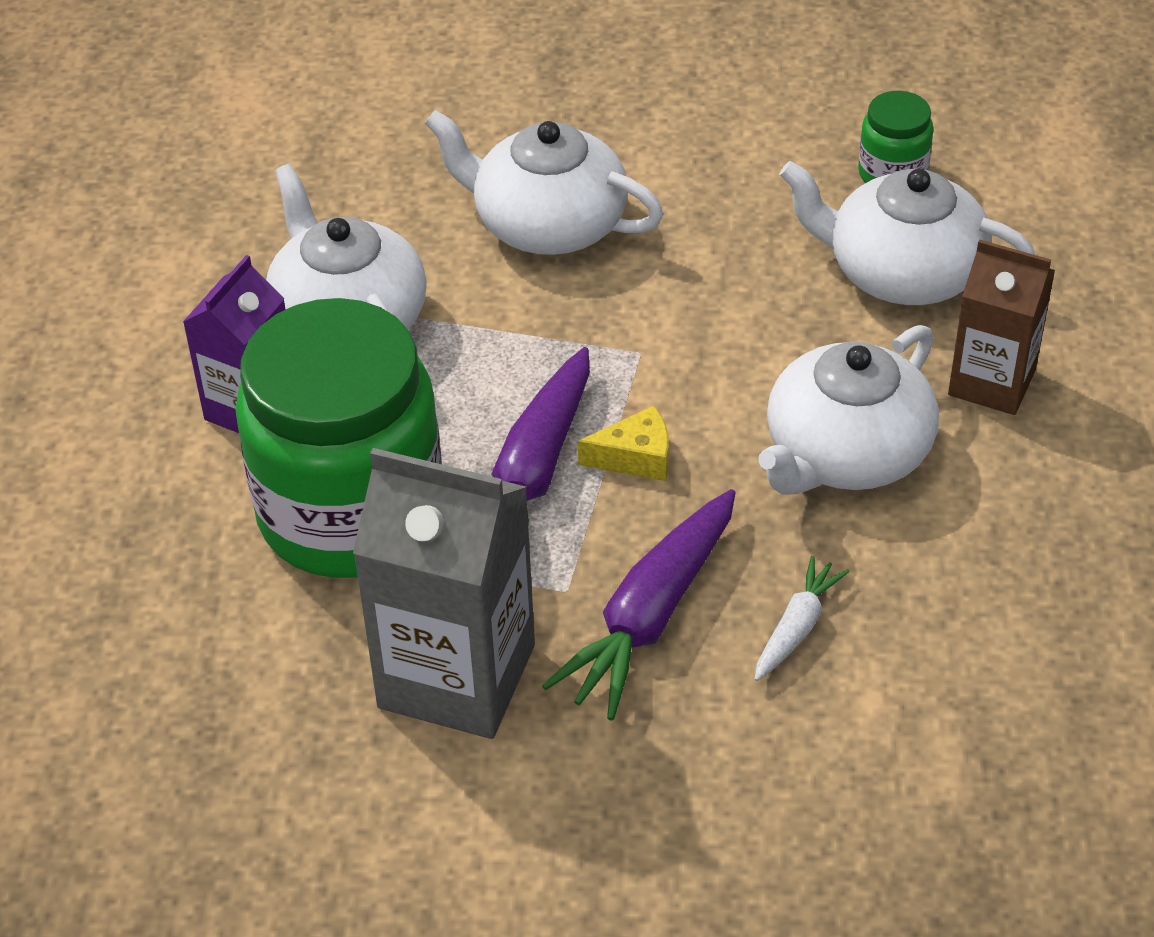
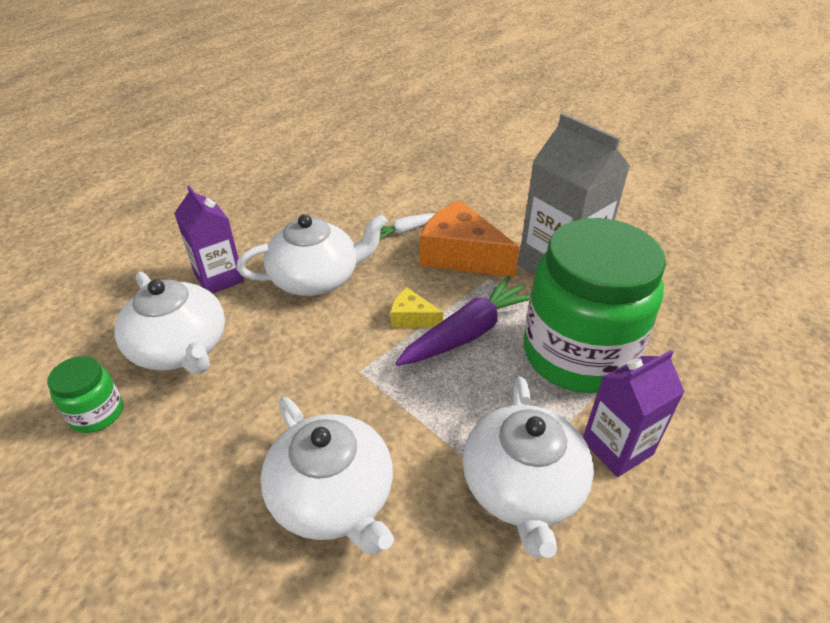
camera: 150 degrees left, 5 degrees down
purple carrot [542,489,736,721] -> orange cheese [420,200,519,277]
brown carton [948,239,1055,415] -> purple carton [174,185,244,294]

